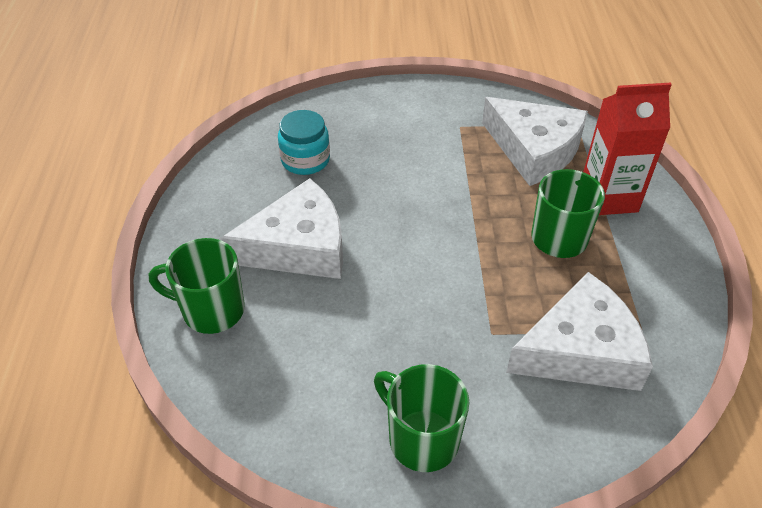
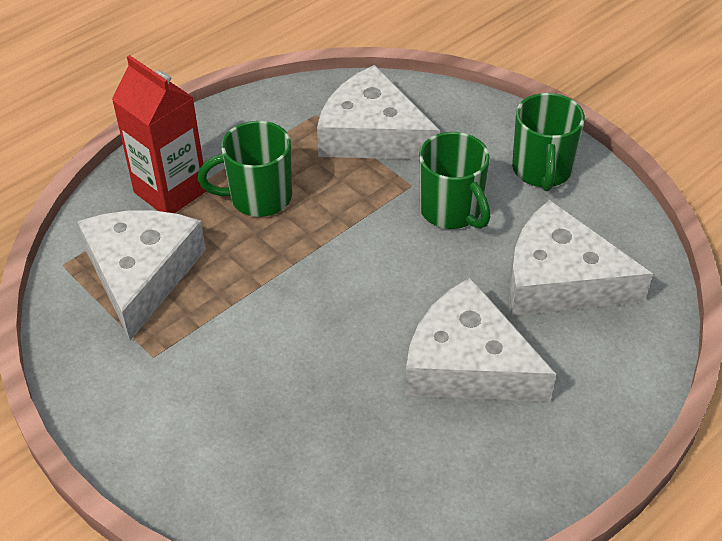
camera: 130 degrees left, 0 degrees up
green mug [149,238,245,334] -> green mug moved to [419,132,490,229]
turquoise jar [278,110,330,175] -> none
none -> white cheese [509,200,653,316]

